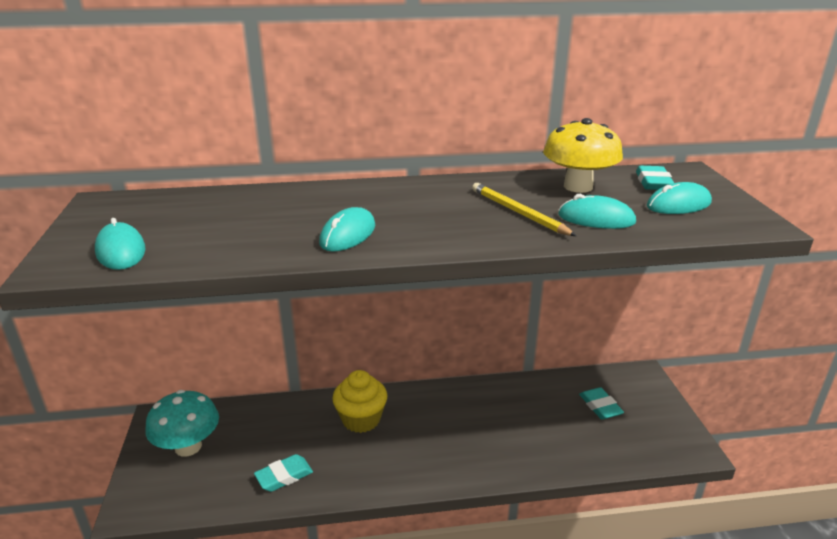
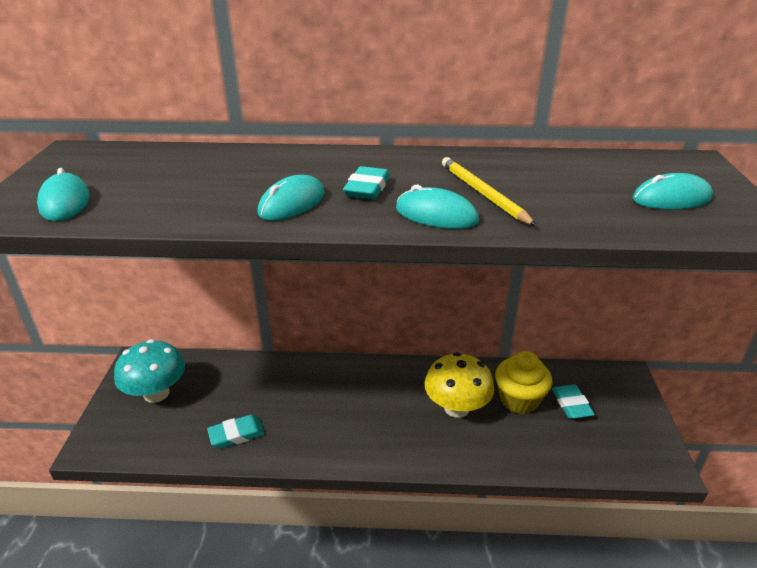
camera: 10 degrees right, 5 degrees up
yellow cupcake [332,370,387,433] -> yellow cupcake moved to [495,351,552,414]
yellow mushroom [543,118,623,193] -> yellow mushroom moved to [424,352,494,418]
turquoise mouse [558,194,636,229] -> turquoise mouse moved to [396,185,479,229]
turquoise eraser [636,166,674,190] -> turquoise eraser moved to [343,166,390,200]

